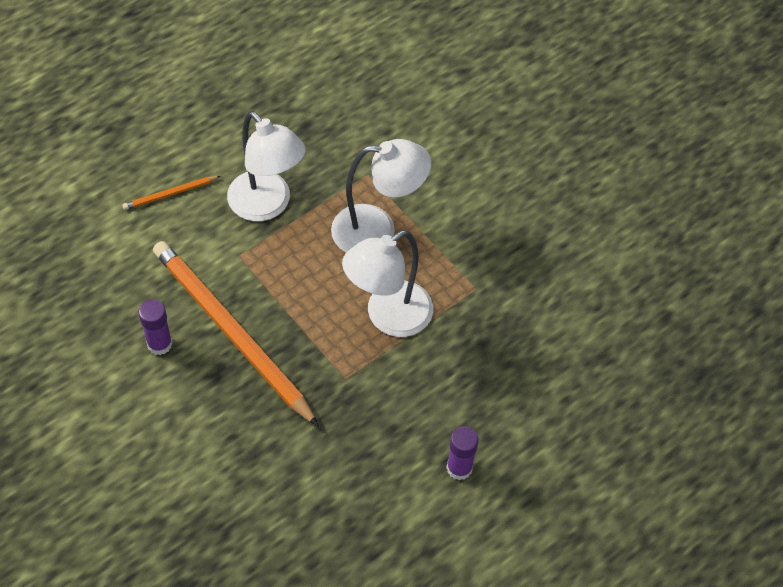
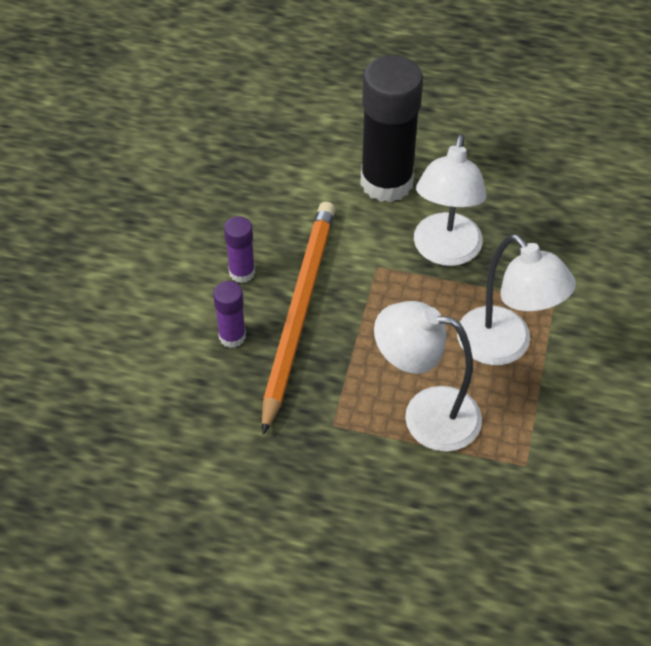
camera: 55 degrees right, 5 degrees down
orange pencil [122,176,220,210] -> black glue stick [360,55,423,203]
purple glue stick [446,426,479,480] -> purple glue stick moved to [213,281,246,348]

